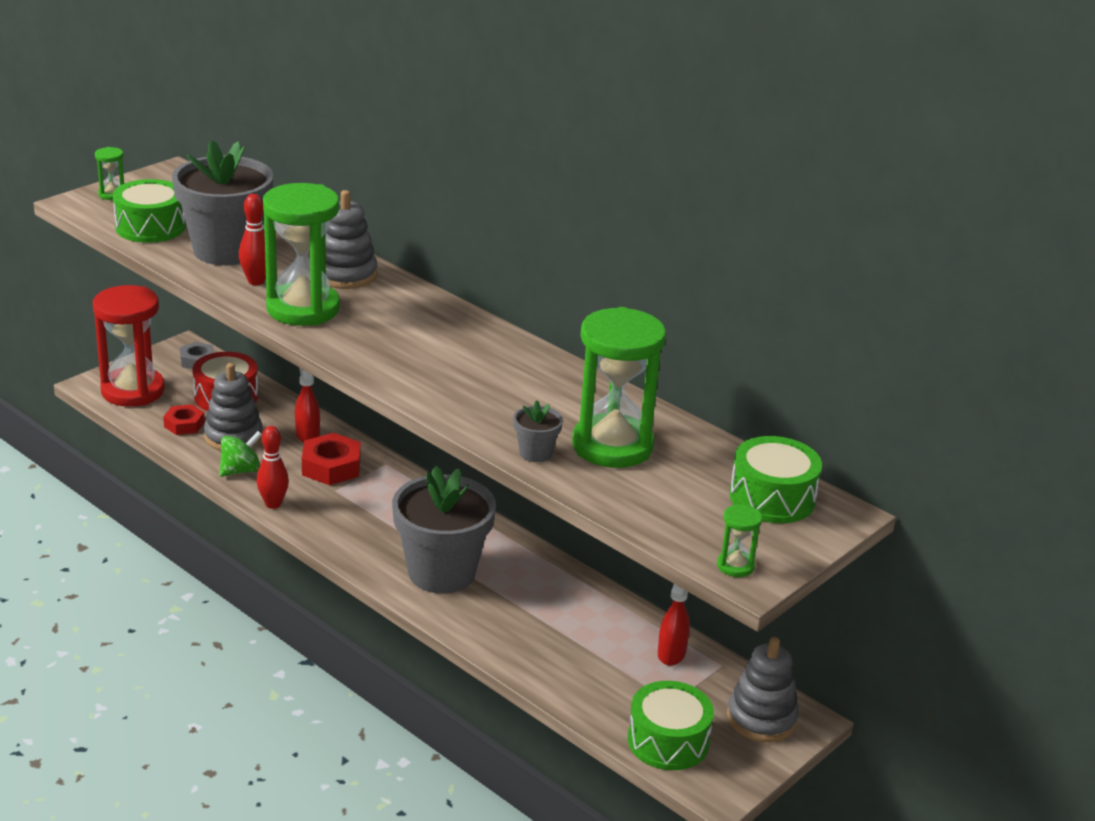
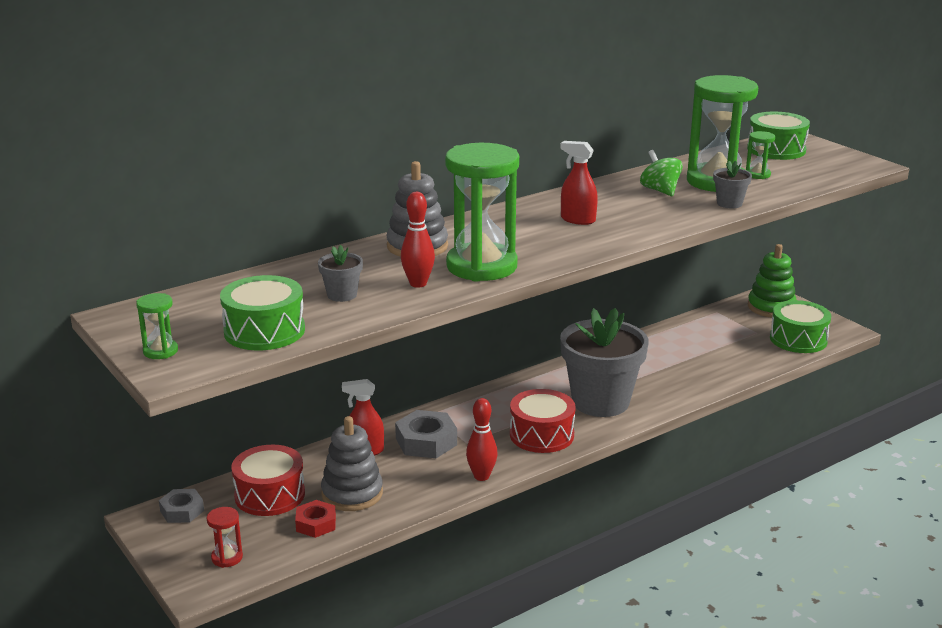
camera: 75 degrees left, 5 degrees down
red hourglass [93,285,165,407] -> red hourglass [207,507,243,568], size x0.42
grey flower pot [172,140,274,265] -> grey flower pot [318,245,363,302], size x0.42
green spinning top [219,431,262,477] -> green spinning top moved to [640,150,683,196]
red nut [302,433,361,485] -> grey nut [395,410,457,458]
red spray bottle [658,584,690,666] -> red spray bottle moved to [560,141,598,225]
green hourglass [717,504,762,577] -> green hourglass moved to [746,131,775,179]
grey stacking toy [727,637,799,742] -> green stacking toy [748,244,796,317]
none -> red drum [510,389,576,453]

